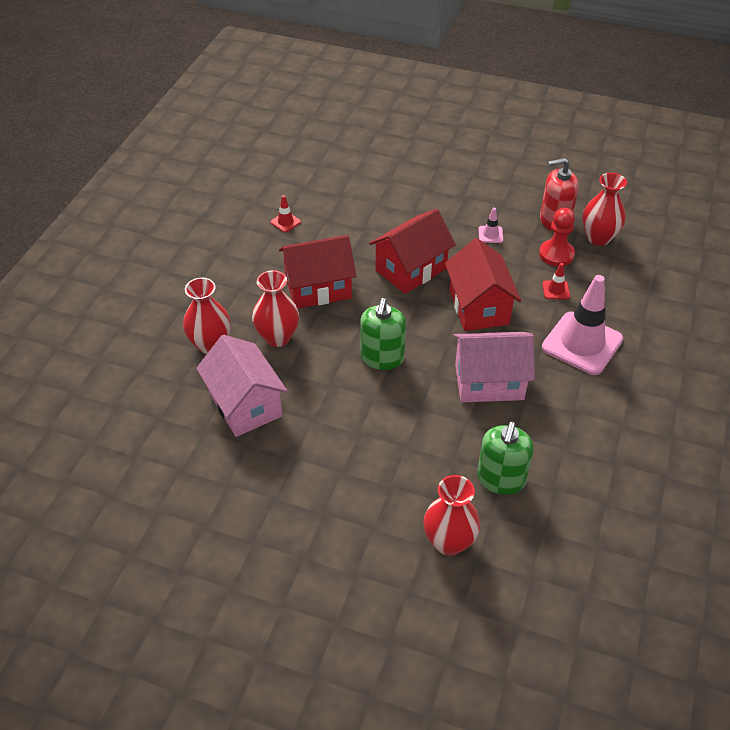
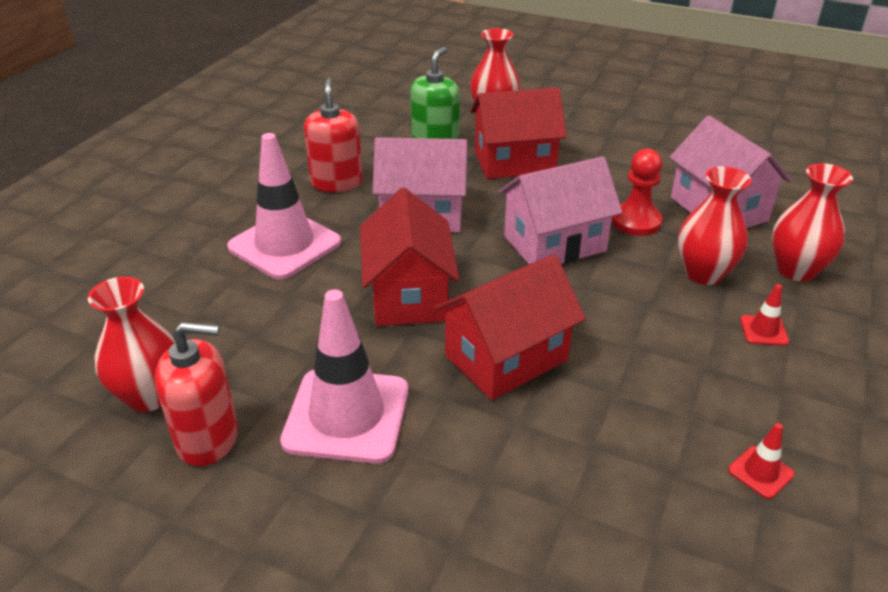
camera: 175 degrees left, 10 degrees down
red house [279,235,356,309] -> red house moved to [470,87,567,179]
green soap dispenser [360,298,406,370] -> pink house [498,156,622,264]
pink traffic cone [479,208,503,243] -> pink traffic cone [280,289,409,464], size x2.41
red pawn [539,208,575,267] -> red pawn moved to [612,149,663,236]
red traffic cone [542,263,570,299] -> red traffic cone moved to [740,284,789,346]
none -> red soap dispenser [304,78,363,192]

